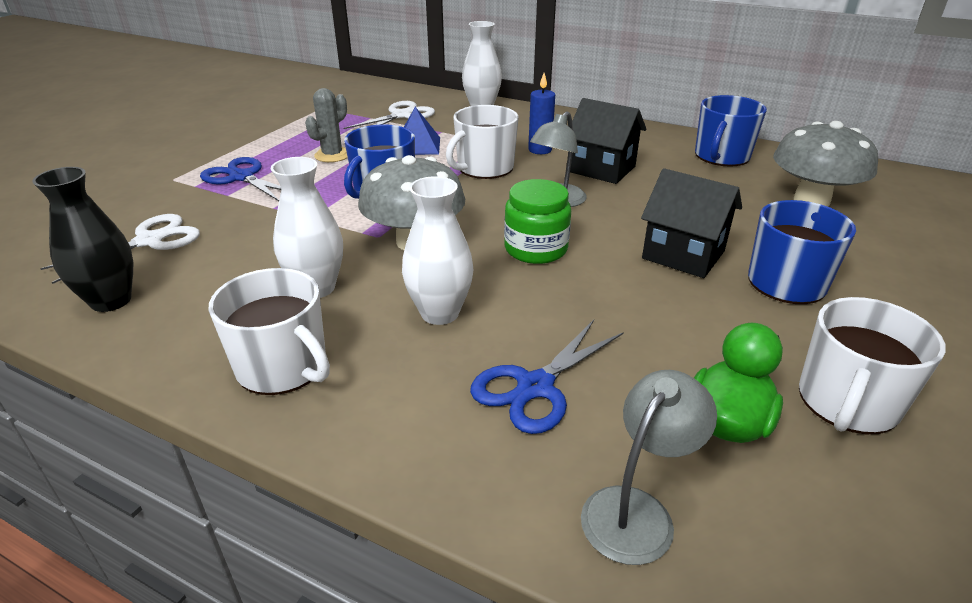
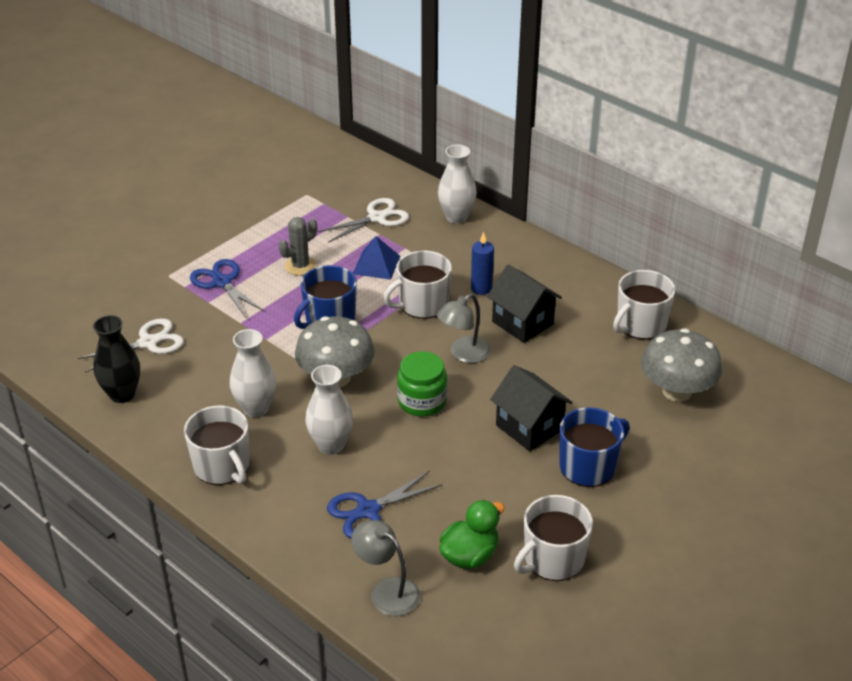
camera: 15 degrees right, 5 degrees up
grey lamp [581,370,717,565] -> grey lamp turned 105 degrees counterclockwise [351,520,420,616]
blue mug [695,95,767,167] -> white mug [613,270,675,340]

